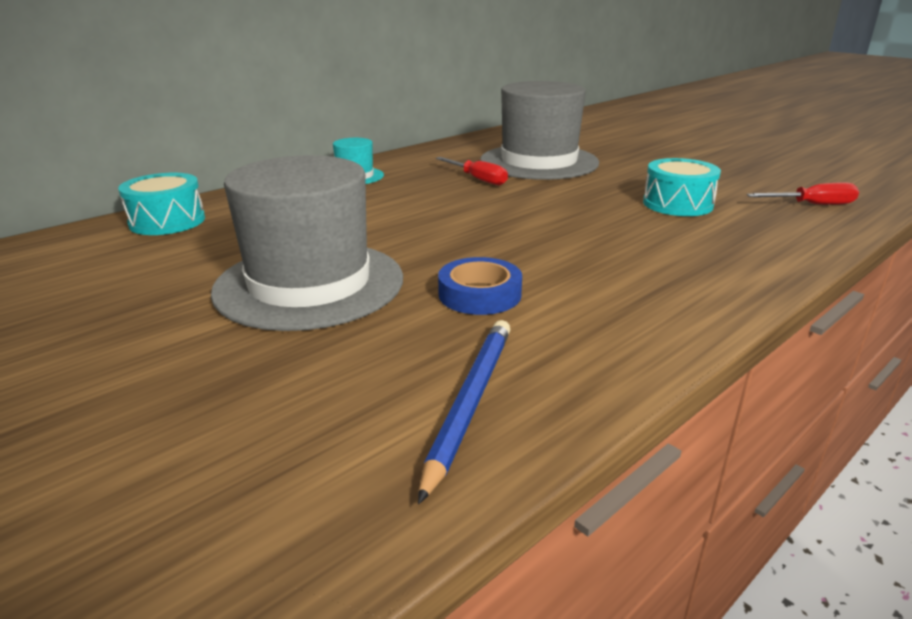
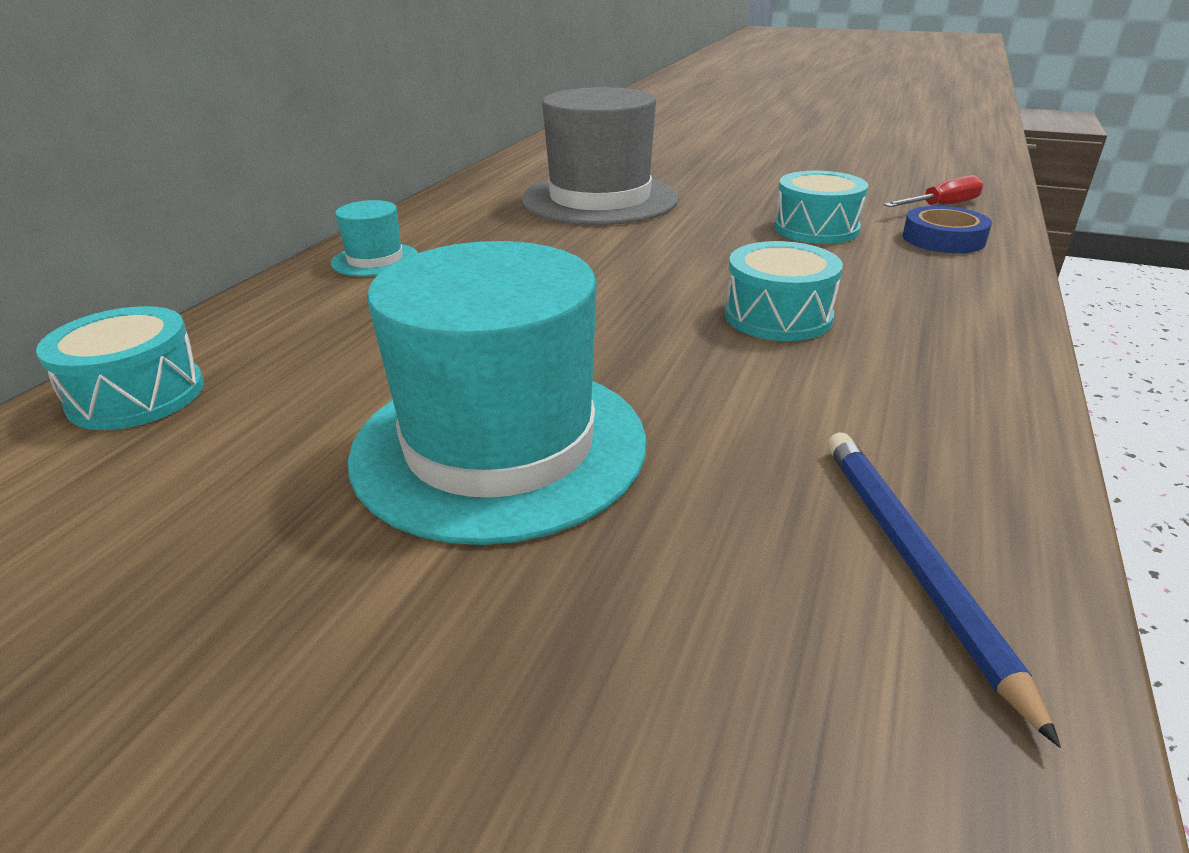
camera: 25 degrees left, 5 degrees up
grey hat [211,155,403,331] -> turquoise hat [348,241,647,545]
red screwdriver [436,157,508,185] -> none
blue tape [438,257,522,315] -> blue tape moved to [903,206,992,253]
none -> turquoise drum [725,241,843,341]

